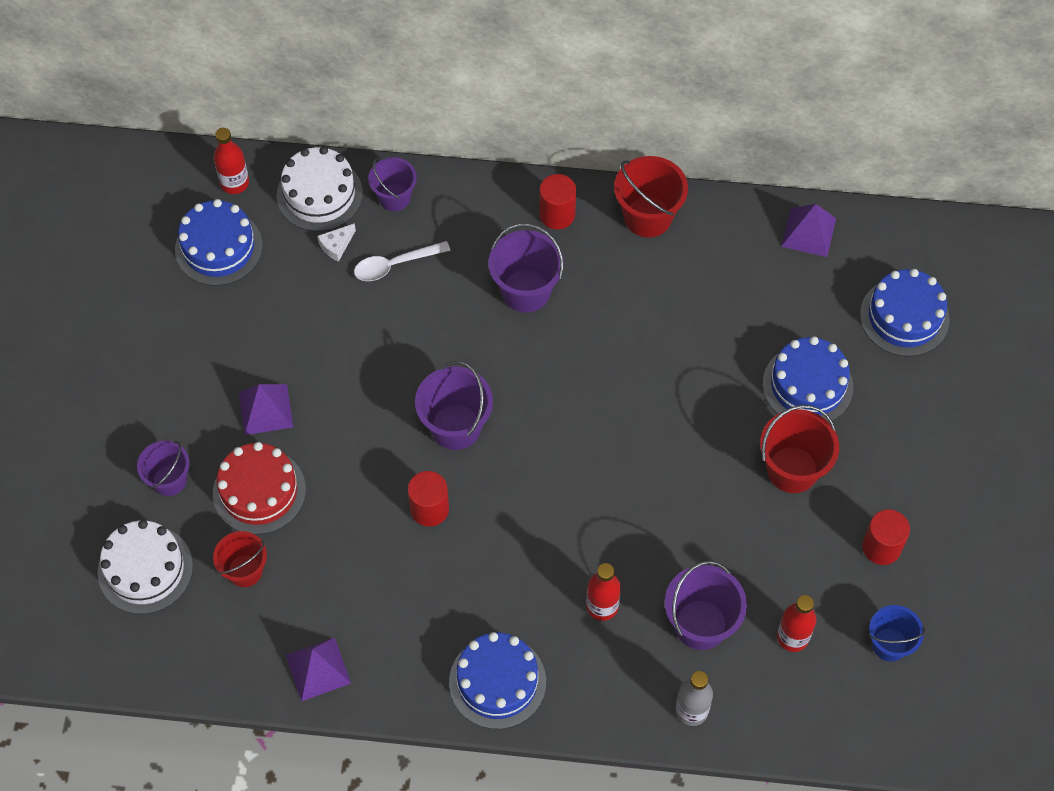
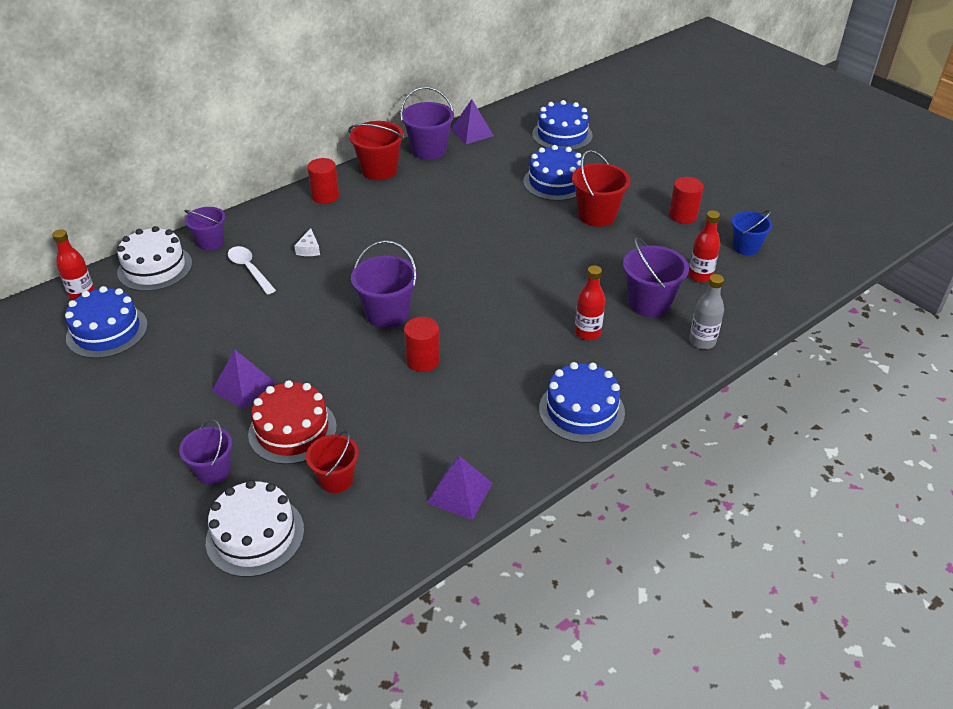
camera: 45 degrees left, 20 degrees down
white cheese [317,223,356,262] -> white cheese moved to [294,228,320,256]
white spoon [354,241,451,281] -> white spoon turned 120 degrees clockwise [228,246,276,295]
purple bucket [488,223,564,313] -> purple bucket moved to [400,87,454,160]

